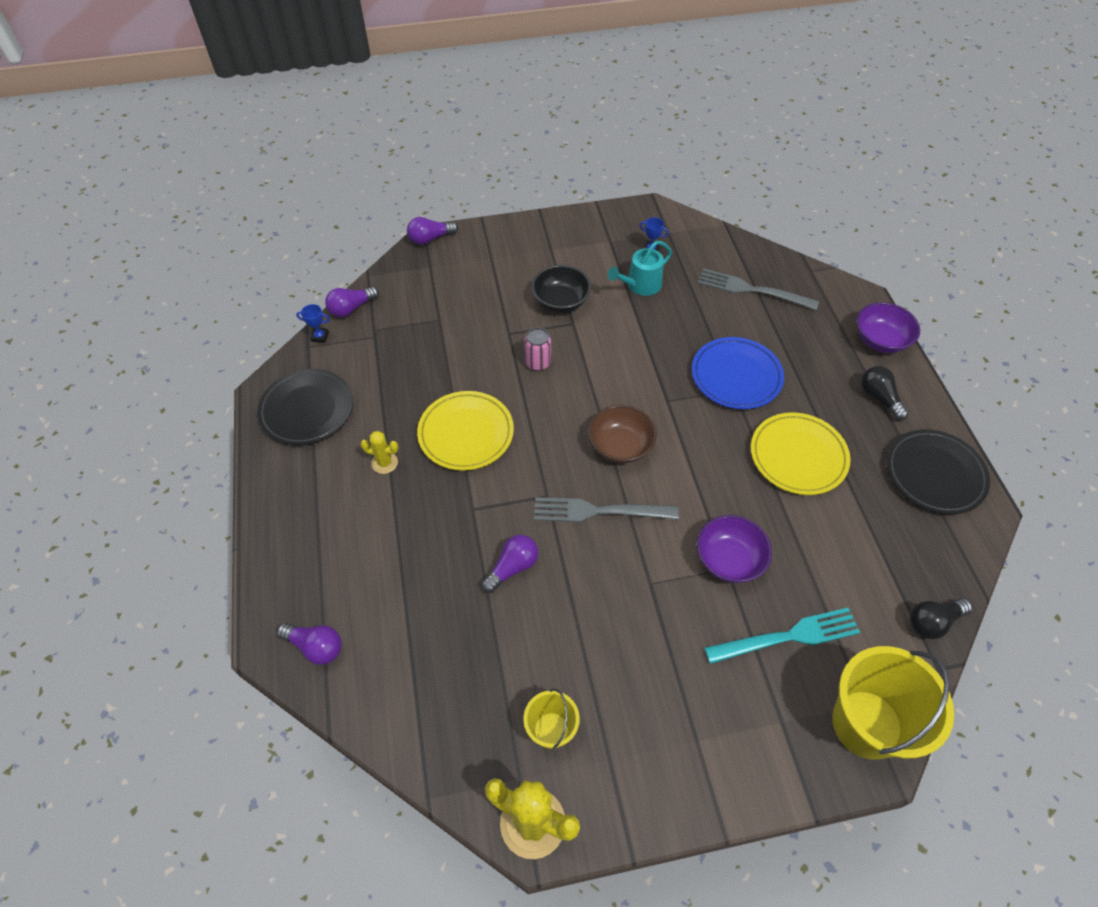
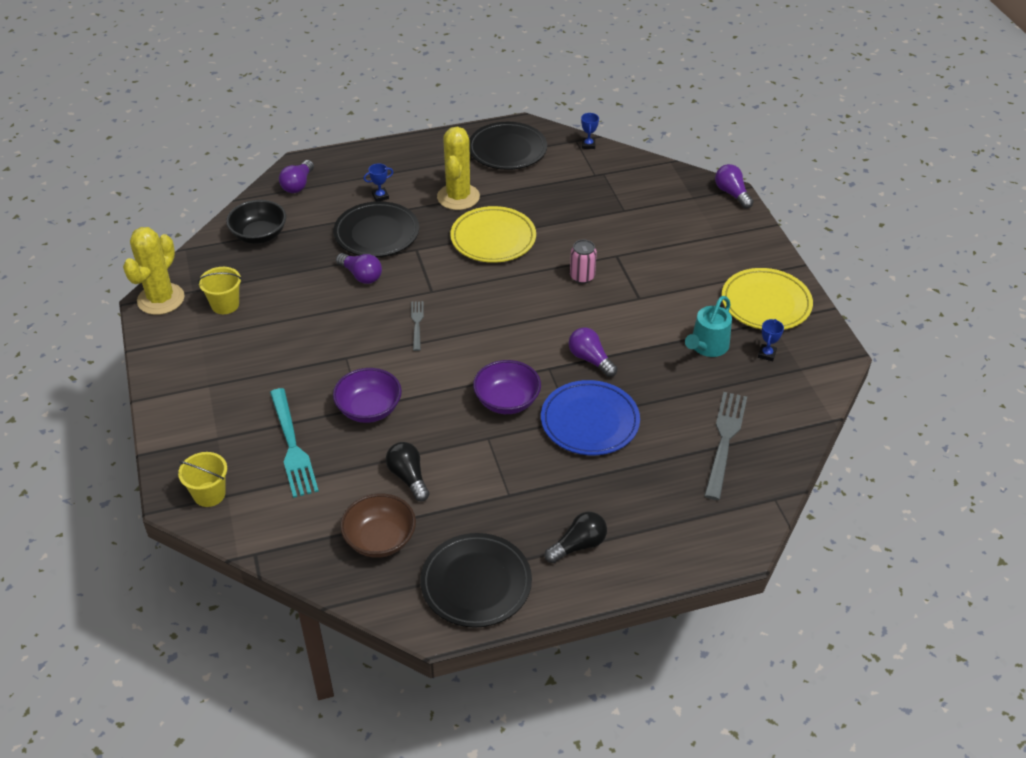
camera: 85 degrees right, 10 degrees down
purple light bulb [325,287,379,317] -> purple light bulb moved to [569,327,617,377]
yellow cactus [360,431,399,474] -> yellow cactus [437,126,480,210], size x1.93
black bowl [532,265,591,313] -> black bowl moved to [226,200,286,244]
grey fork [534,497,679,522] -> grey fork [411,301,423,351], size x0.54
brown bowl [589,405,657,463] -> brown bowl moved to [340,494,416,558]
turquoise watering can [608,241,672,296] -> turquoise watering can turned 105 degrees counterclockwise [685,296,732,357]
yellow plate [751,412,851,495] -> yellow plate moved to [722,268,813,330]
yellow bucket [832,646,954,760] -> yellow bucket [178,452,227,507], size x0.52
purple bowl [857,302,920,353] -> purple bowl moved to [473,360,541,414]
black light bulb [910,598,972,639] -> black light bulb moved to [386,442,430,501]
none -> black plate [334,201,419,257]
none -> blue trophy [364,163,393,201]

